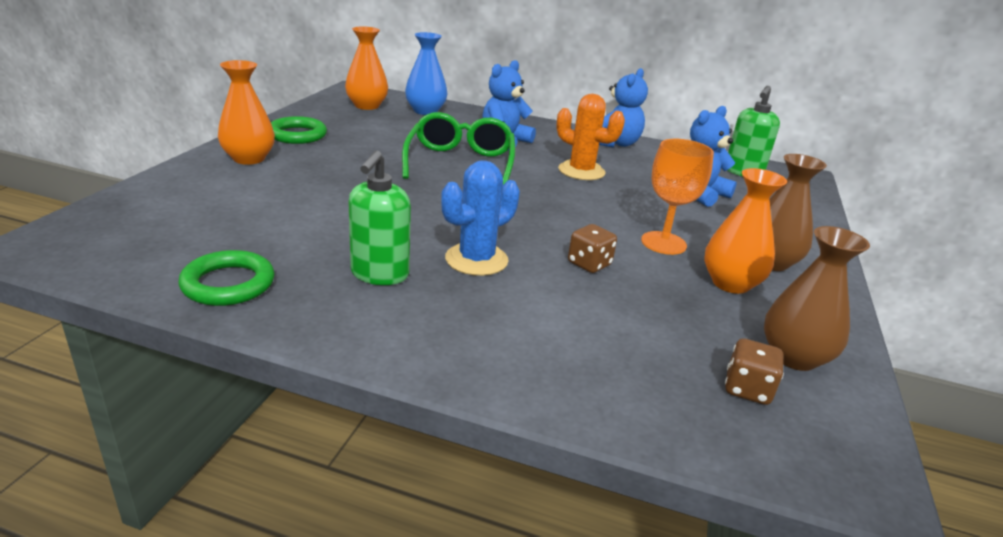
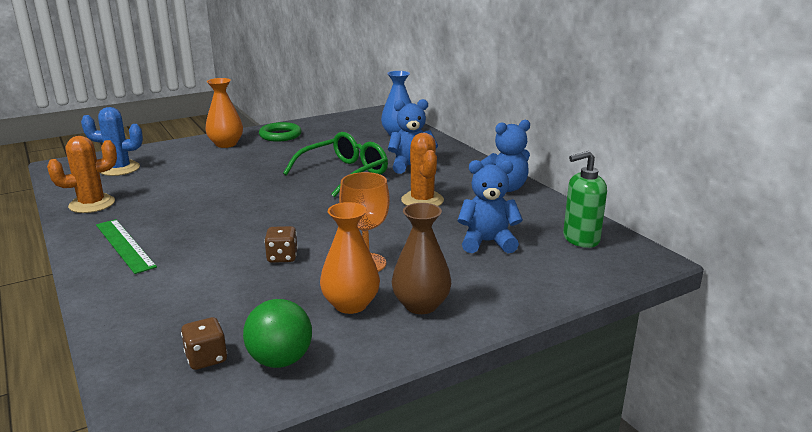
camera: 45 degrees right, 5 degrees down
green ring [178,250,275,306] -> orange cactus [47,136,117,213]
orange vase [345,26,388,110] -> none
green soap dispenser [349,150,411,285] -> none
blue cactus [441,160,520,276] -> blue cactus moved to [81,107,143,176]
brown vase [764,226,870,371] -> green ball [243,299,312,368]
none -> green ruler [96,219,157,274]

